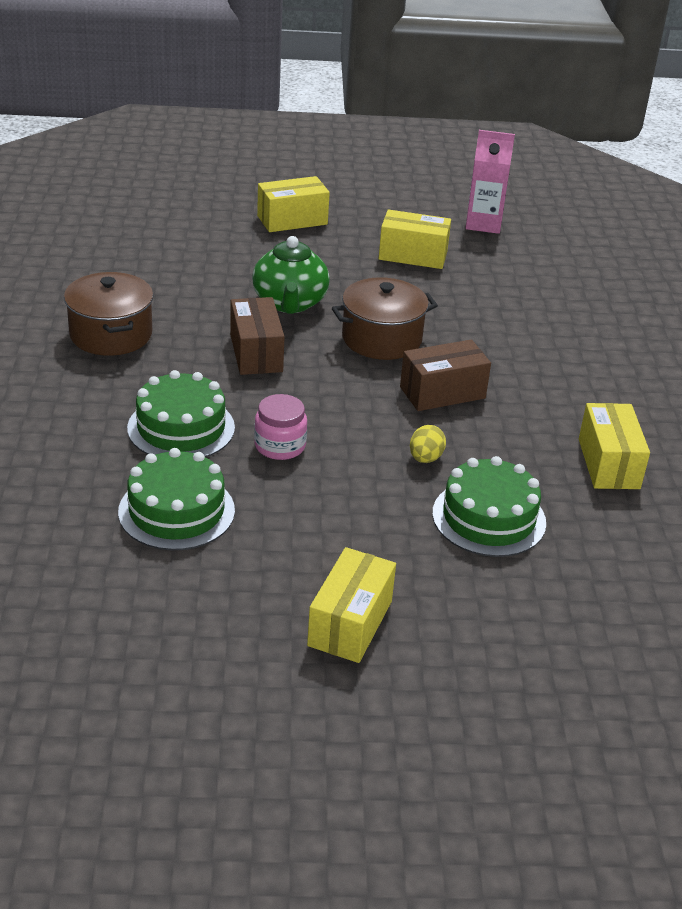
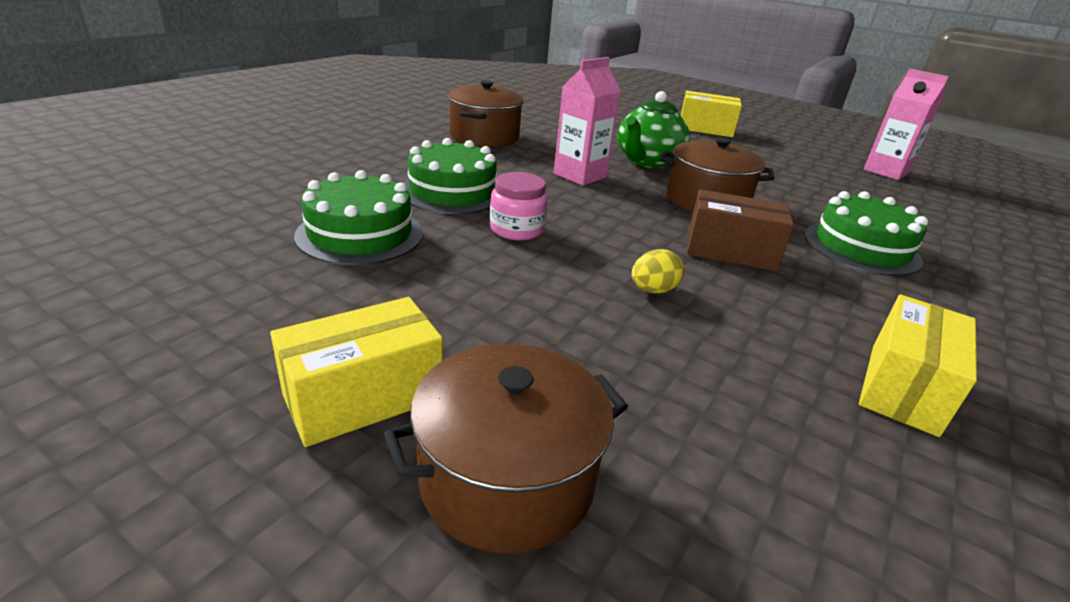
camera: 35 degrees right, 5 degrees down
brown box [230,297,285,375] -> pink carton [554,57,621,186]
yellow box [379,209,451,269] -> none
green cake [432,456,546,557] -> green cake moved to [804,191,928,276]
none -> brown pot [384,344,628,554]

